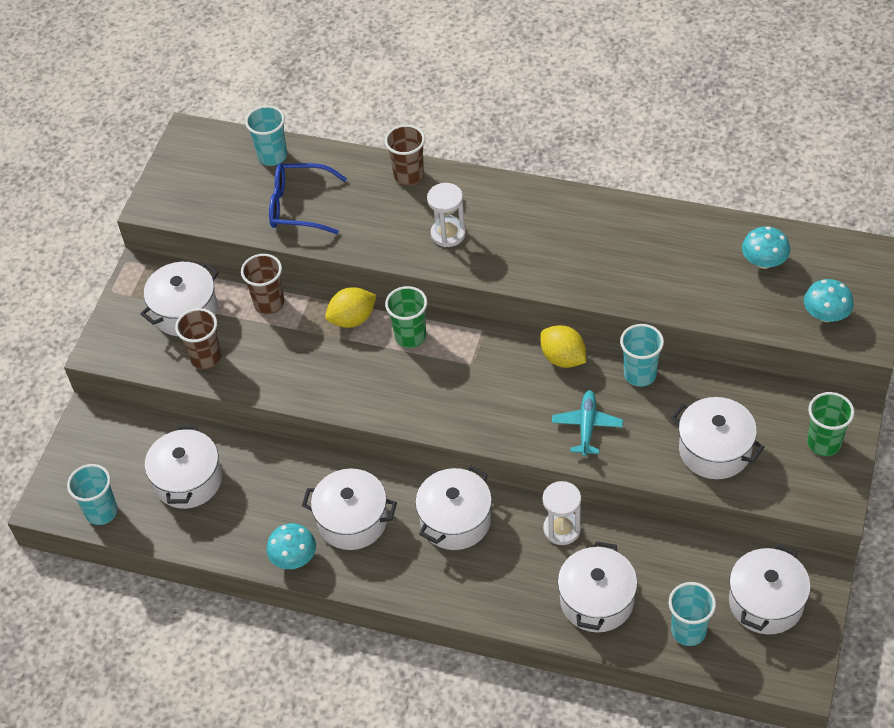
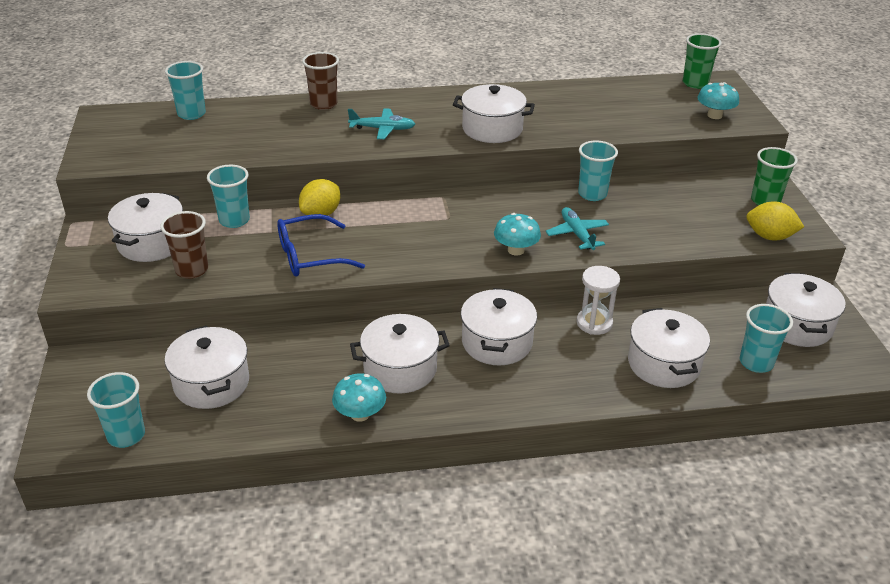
camera: 30 degrees left, 15 degrees down
brown cup [241,254,284,314] -> turquoise cup [207,165,250,228]
blue glasses [269,163,347,234] -> blue glasses moved to [277,214,365,277]
green cup [385,286,427,348] -> green cup moved to [683,33,722,89]
white hourglass [427,183,466,247] -> turquoise plane [348,108,415,139]
yellow lemon [540,325,586,368] -> yellow lemon moved to [746,201,804,240]
white pot [671,397,764,479] -> white pot moved to [453,84,535,143]
turquoise mushroom [742,226,790,269] -> turquoise mushroom moved to [494,213,541,256]

